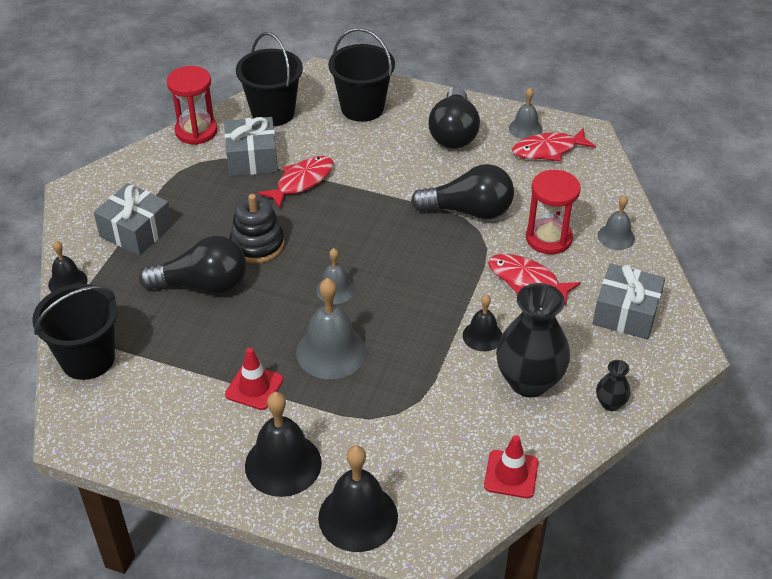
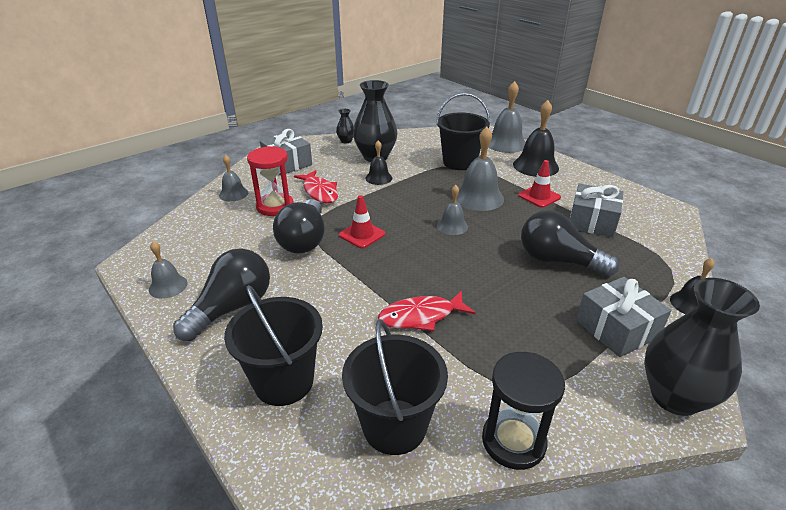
camera: 150 degrees left, 10 degrees down
black bucket [32,284,118,380] -> black bucket moved to [436,93,490,170]
red hourglass [167,66,218,145] -> black hourglass [482,352,565,470]
grey gift [224,117,278,176] -> grey gift moved to [570,183,623,237]
black stacking toy [230,194,284,263] -> none
black bell [318,445,398,552] -> grey bell [488,81,526,153]
black light bulb [411,164,514,219] -> black light bulb turned 120 degrees counterclockwise [273,199,325,253]
red traffic cone [484,435,538,498] -> red traffic cone moved to [339,195,385,248]
red fish [512,128,596,161] -> none
none -> black vase [644,278,760,416]

